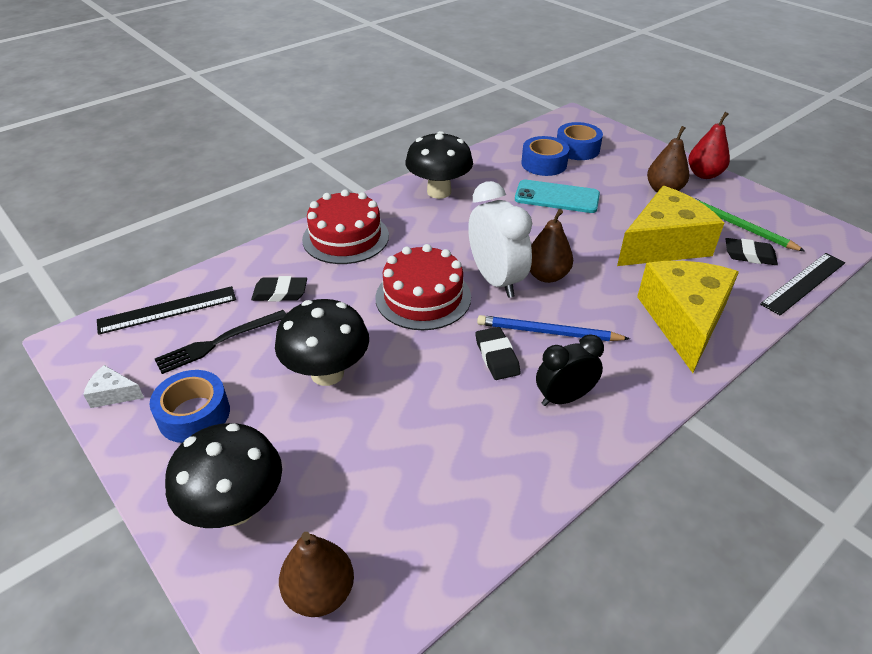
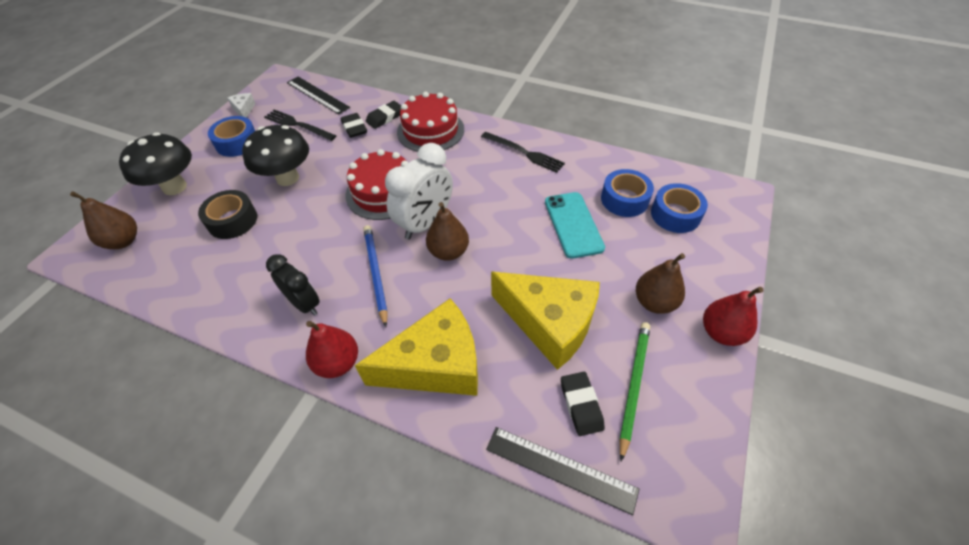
camera: 65 degrees right, 10 degrees up
black mushroom [406,131,473,199] -> black fork [481,132,565,173]
black eraser [475,327,521,380] -> black eraser moved to [366,101,401,129]
none -> black tape [198,190,257,239]
none -> red pear [306,321,358,378]

